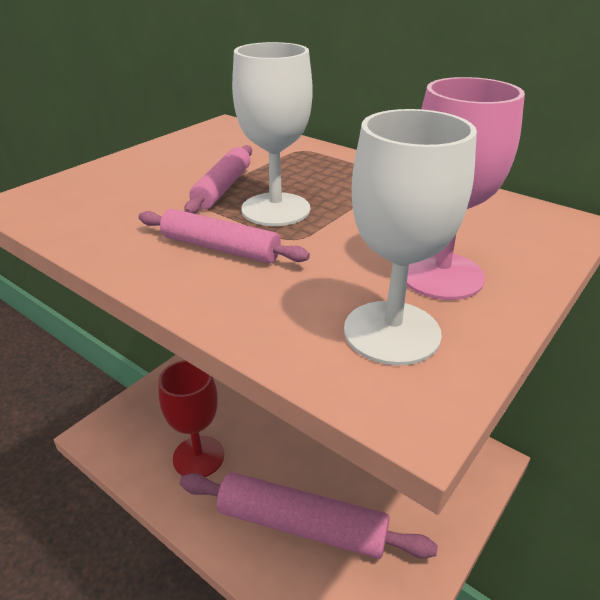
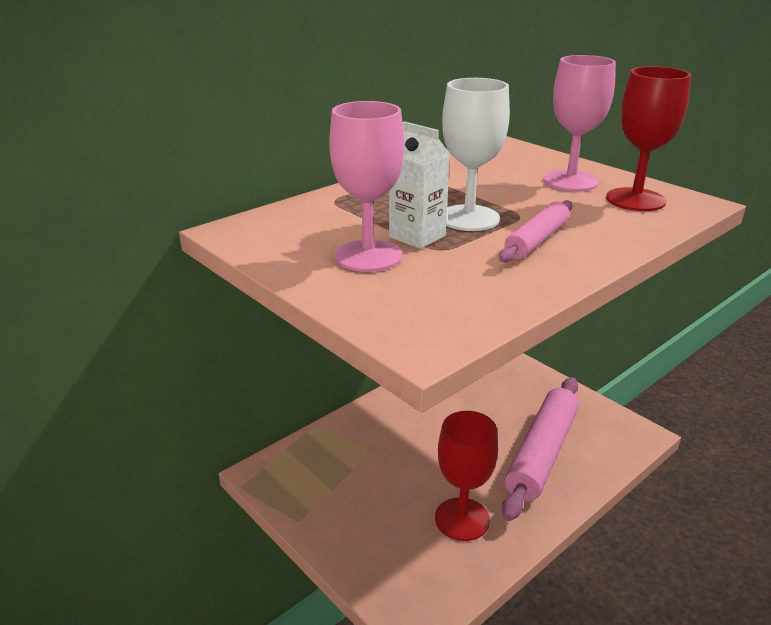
camera: 80 degrees left, 5 degrees down
pink rolling pin [185,145,252,214] -> white carton [389,121,450,249]
white goblet [344,109,477,366] -> red goblet [606,66,691,211]
none -> pink goblet [329,101,404,272]

